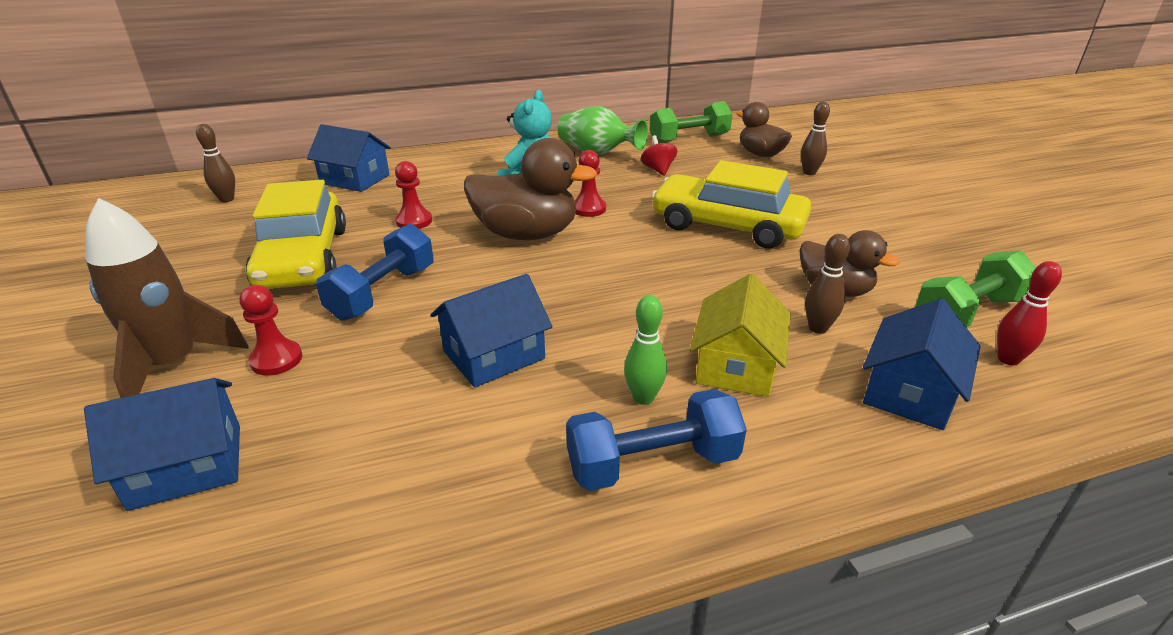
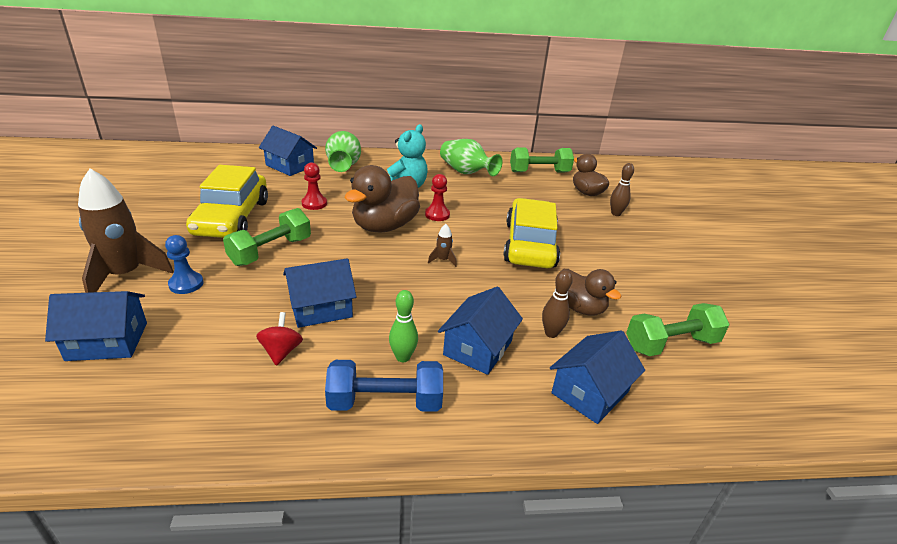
camera: 10 degrees right, 0 degrees up
brown bowling pin [196,124,235,202] -> none
red pawn [240,285,302,376] -> blue pawn [165,235,203,294]
blue dumbbell [316,224,434,321] -> green dumbbell [223,208,311,266]
brown duck [464,138,597,240] -> brown duck turned 105 degrees clockwise [344,165,420,233]
red spinning top [641,135,677,176] -> red spinning top moved to [256,312,303,366]
yellow car [651,160,811,249] -> yellow car turned 60 degrees clockwise [503,198,560,268]
yellow house [690,274,791,397] -> blue house [438,287,523,375]
red bowling pin [997,261,1062,366] -> none
none -> green vase [325,131,361,172]
none -> brown rocket [428,224,457,267]

